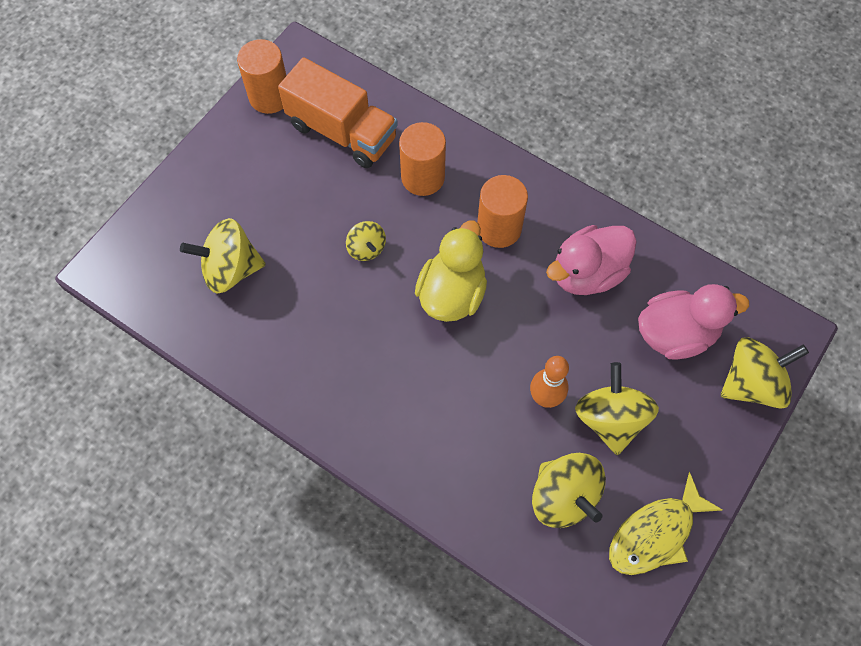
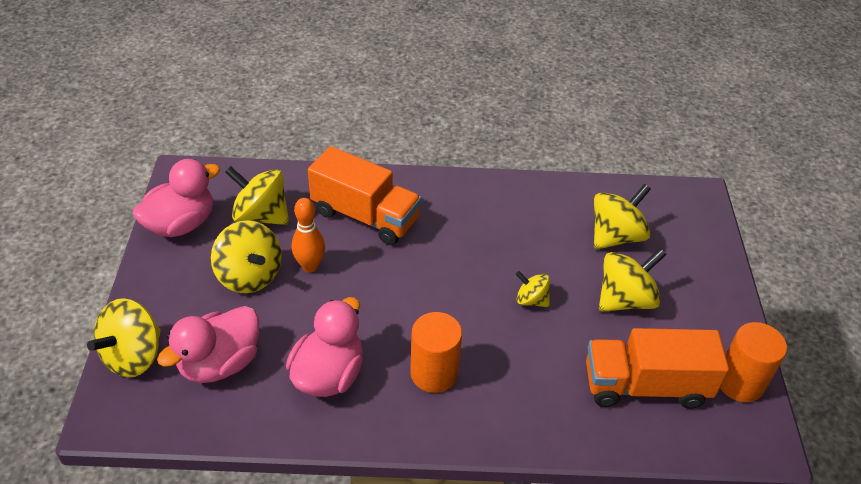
camera: 145 degrees right, 20 degrees down
orange cylinder [399,122,446,196] -> none
yellow duck [415,220,487,322] -> none
yellow fish [609,472,723,575] -> pink duck [133,159,220,237]
none -> orange truck [308,146,421,245]
none -> yellow spinning top [599,248,667,312]

